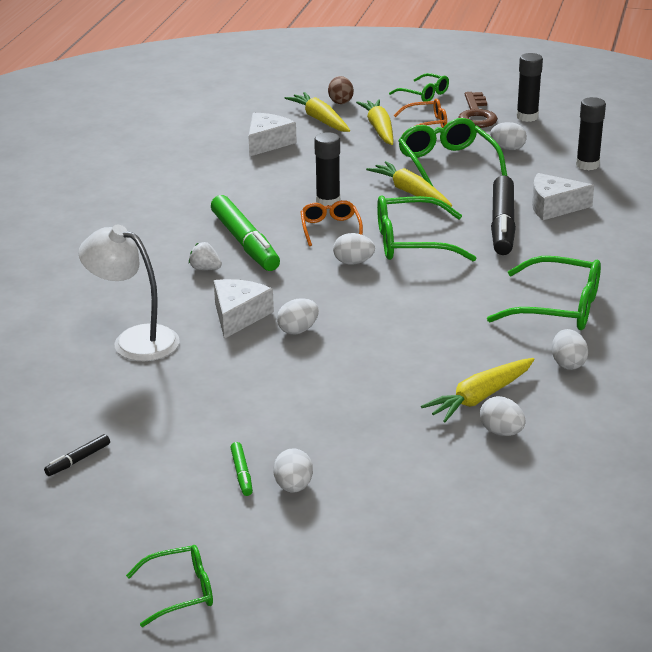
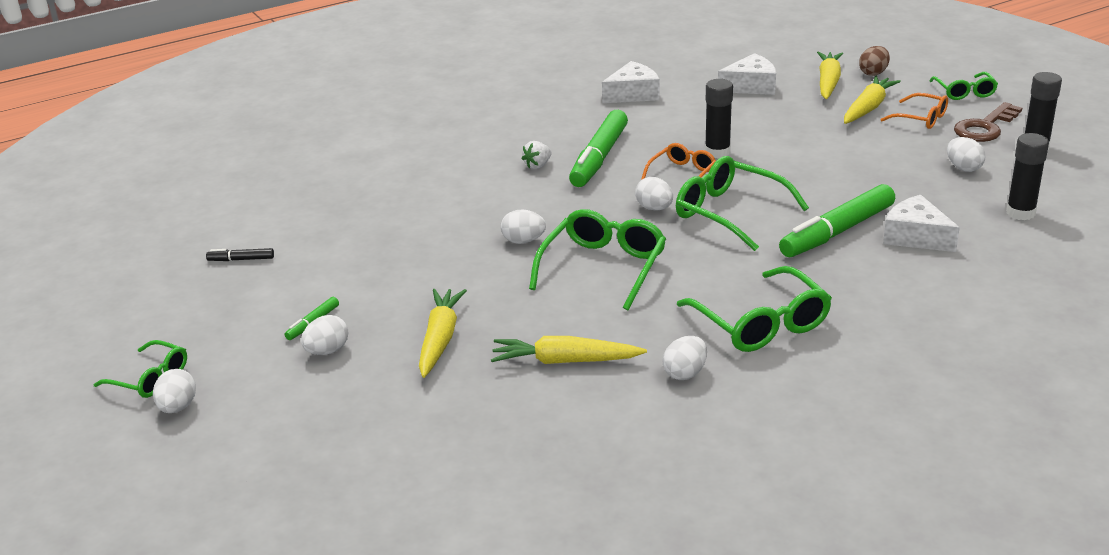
camera: 45 degrees right, 0 degrees up
white lamp [79,225,180,361] -> none
white strawberry [189,242,222,270] -> white strawberry turned 120 degrees counterclockwise [522,141,552,169]
white cheese [214,279,274,339] -> white cheese moved to [602,61,660,103]
yellow carrot [366,161,452,207] -> yellow carrot moved to [419,289,467,378]
green glasses [398,118,507,187] -> green glasses moved to [529,209,666,310]
white egg [480,396,526,436] -> white egg moved to [153,369,196,413]
black marker [491,175,516,255] -> green marker [779,184,895,257]

